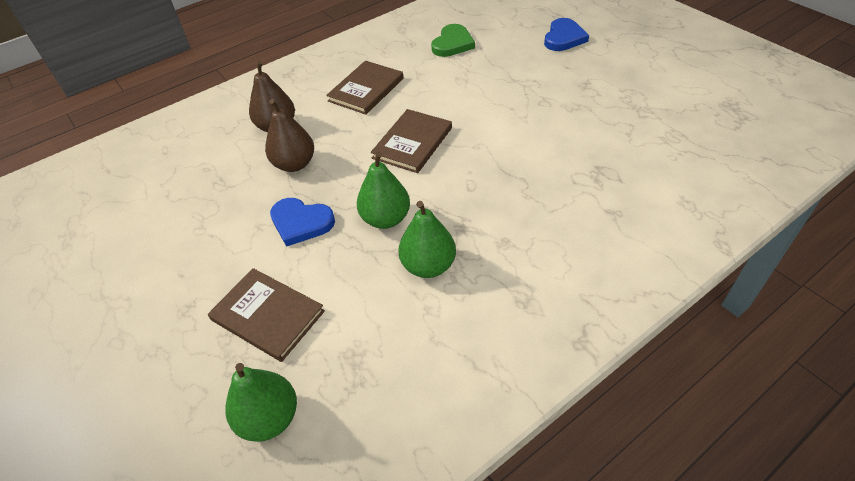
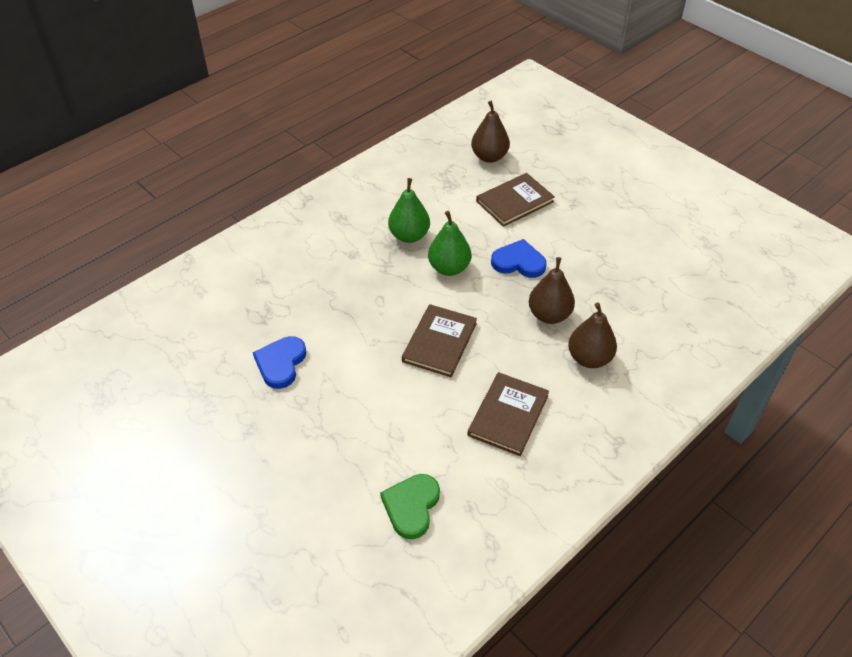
camera: 170 degrees right, 0 degrees up
brown book [208,268,325,362] -> brown book turned 60 degrees counterclockwise [476,173,555,227]
green pear [225,363,297,442] -> brown pear [471,101,510,163]
blue heart [544,18,589,51] -> blue heart moved to [253,336,306,389]

